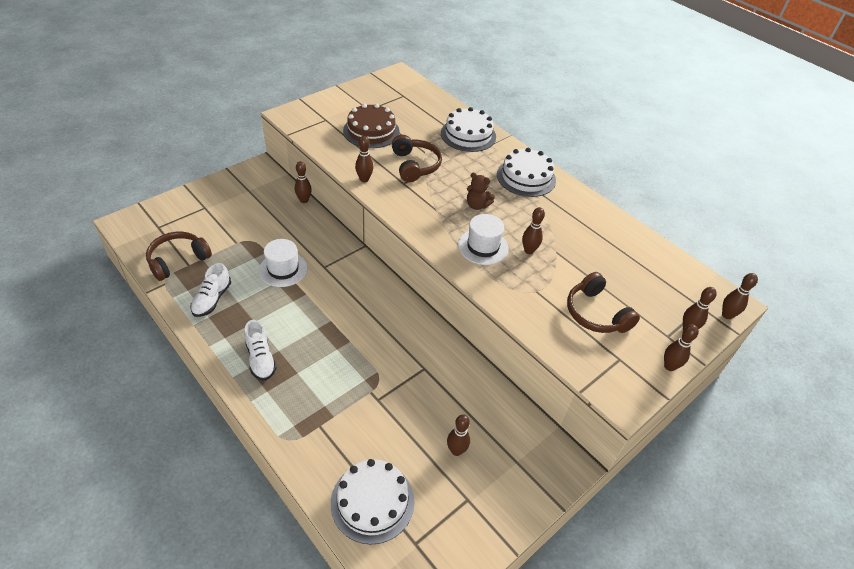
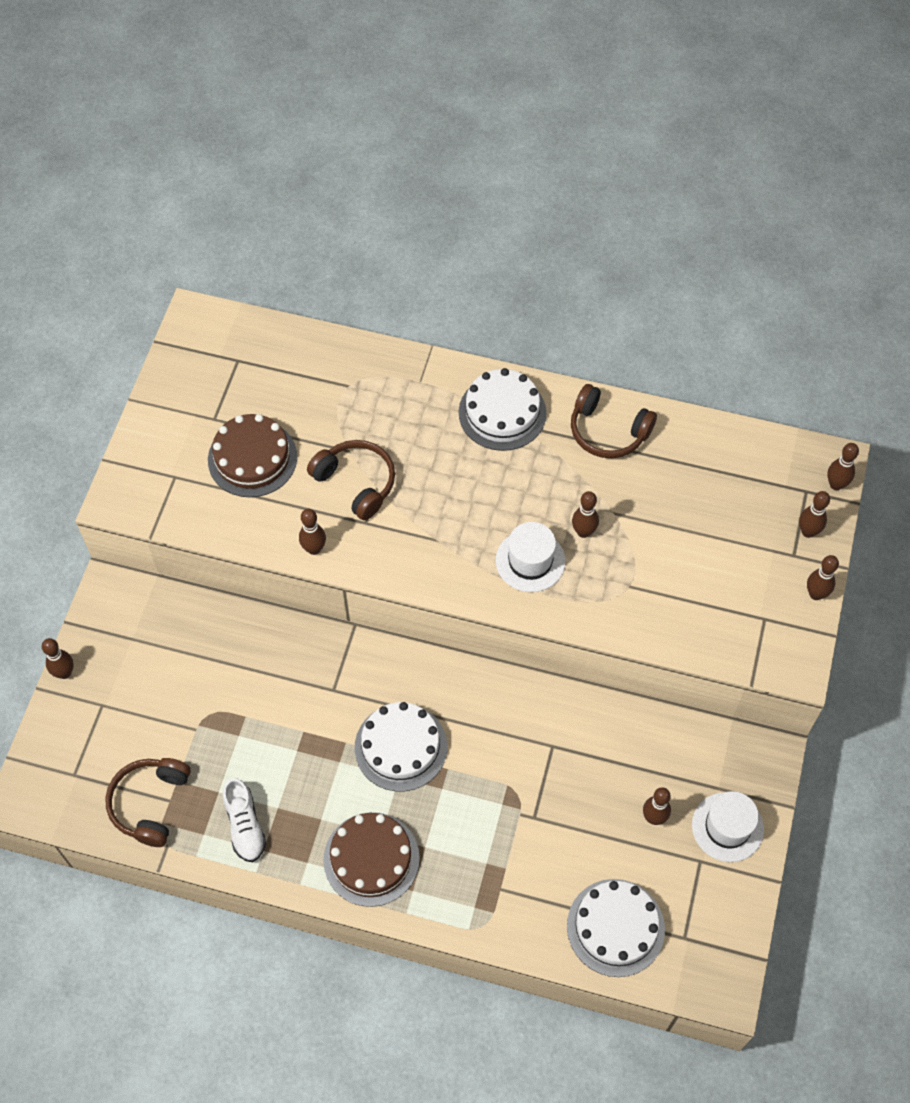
camera: 30 degrees left, 15 degrees up
white shoe [244,320,277,381] -> brown cake [323,812,420,907]
white hat [259,239,308,287] -> white hat moved to [692,791,764,862]
brown bowling pin [295,161,312,203] -> brown bowling pin moved to [42,638,74,679]
white cake [441,107,496,152] -> white cake moved to [355,702,447,791]
brown teddy bear [467,172,495,210] -> none
brown headphones [567,272,640,333] -> brown headphones moved to [571,384,657,458]

